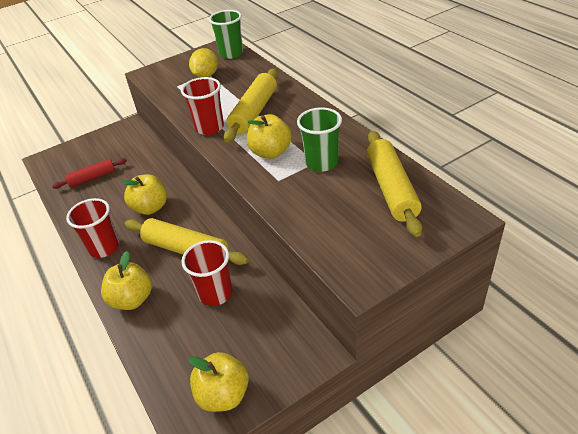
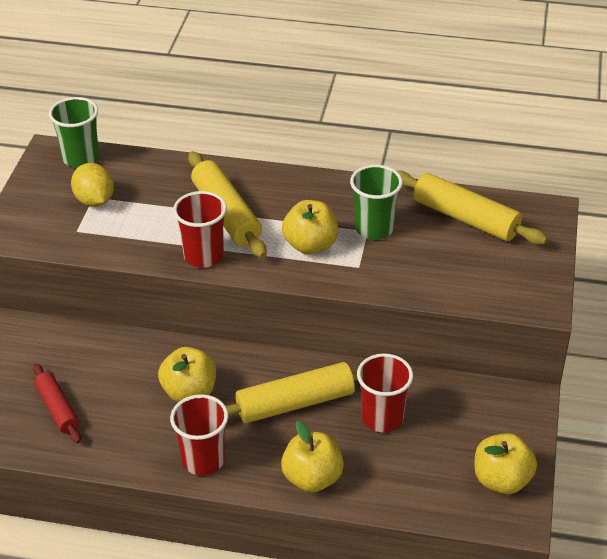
camera: 50 degrees left, 0 degrees up
red rolling pin [52,158,127,189] -> red rolling pin turned 45 degrees counterclockwise [33,364,81,443]

